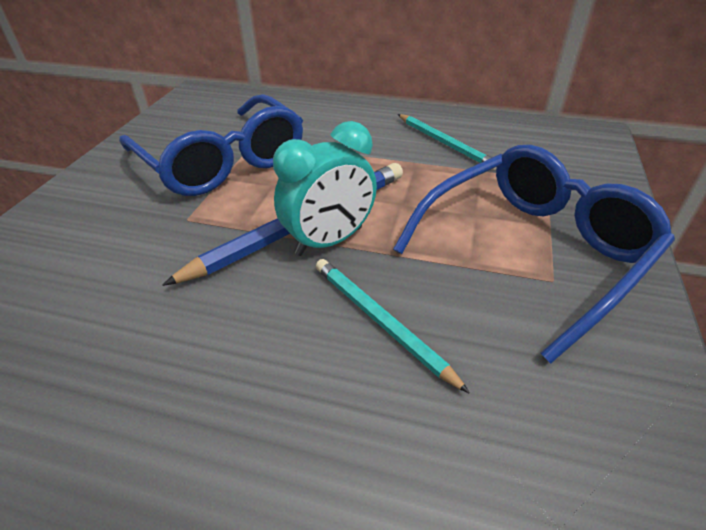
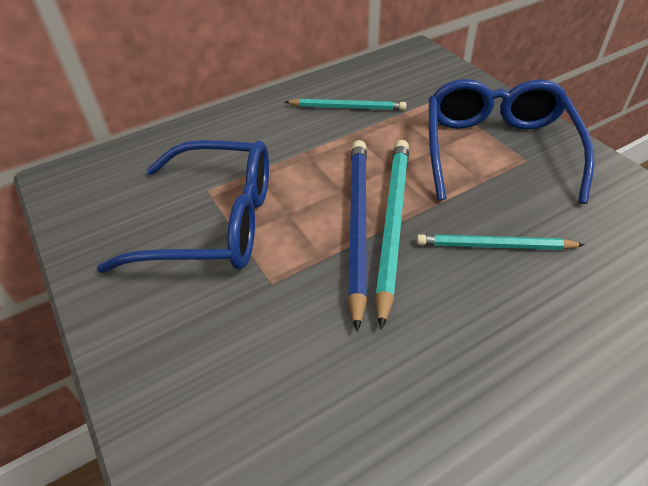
camera: 45 degrees left, 5 degrees up
turquoise clock [273,121,377,256] -> turquoise pencil [375,140,409,330]

